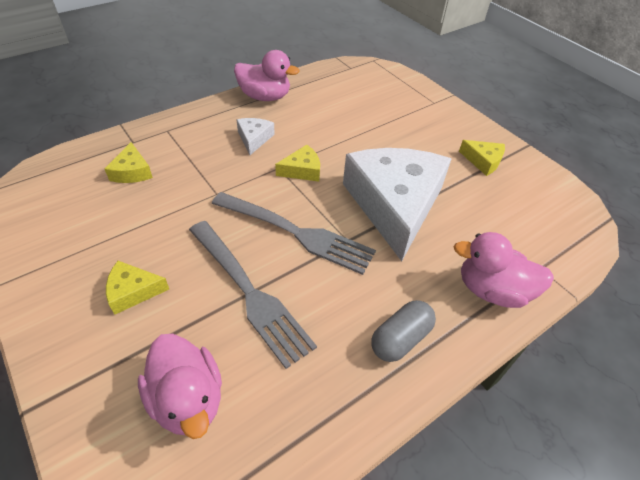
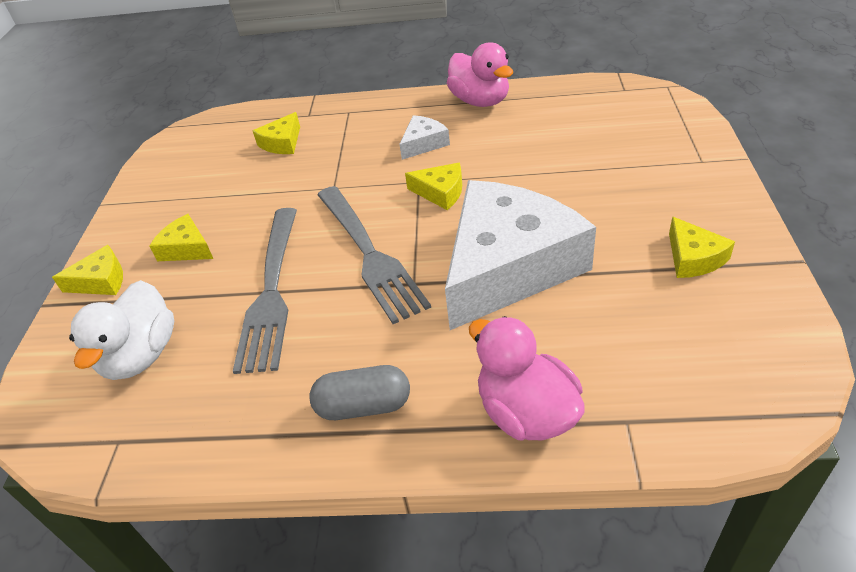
camera: 45 degrees right, 5 degrees down
pink duck [138,334,222,439] -> white duck [69,280,174,380]
none -> yellow cheese [52,245,123,295]

